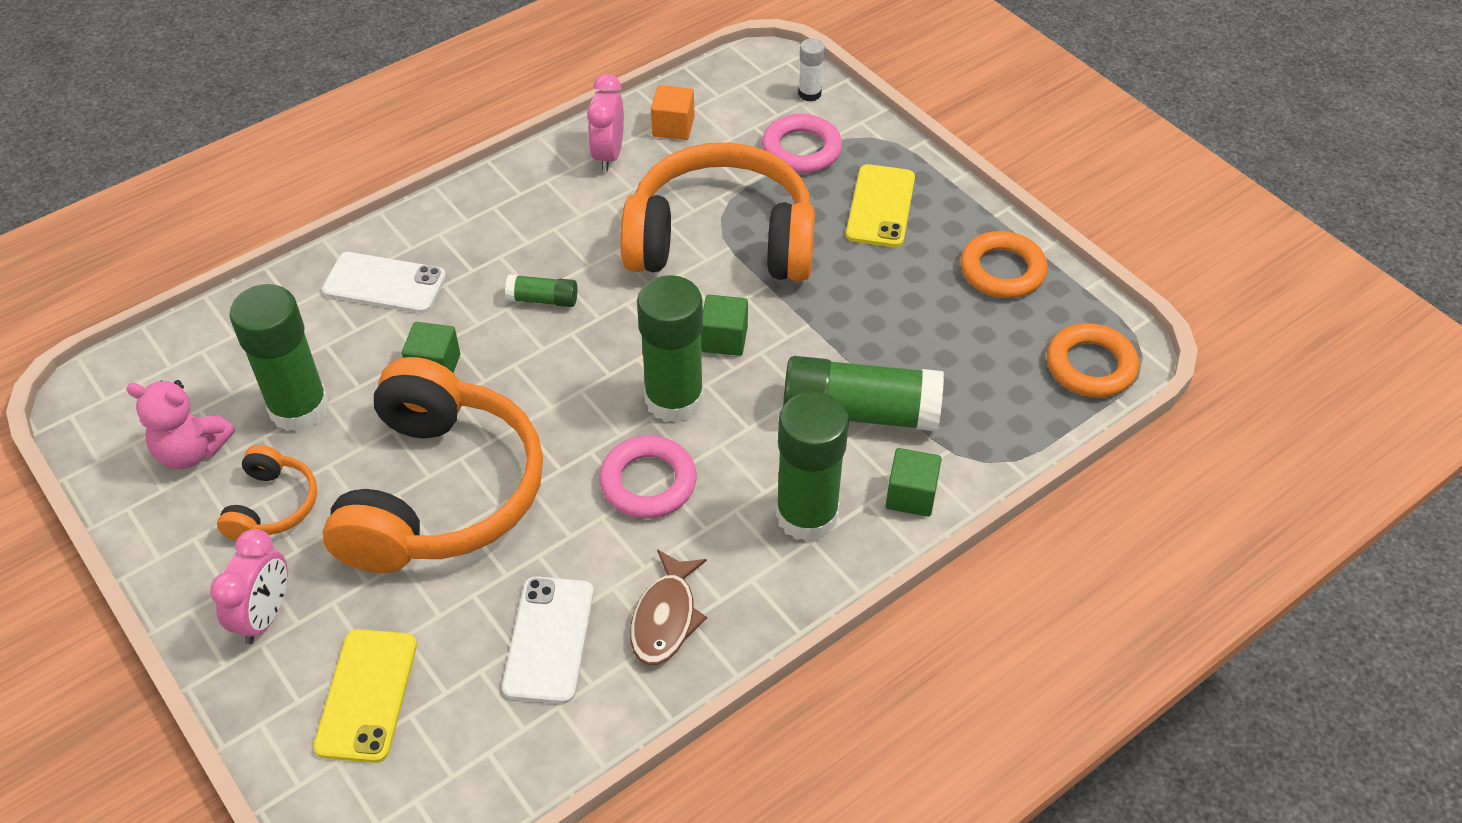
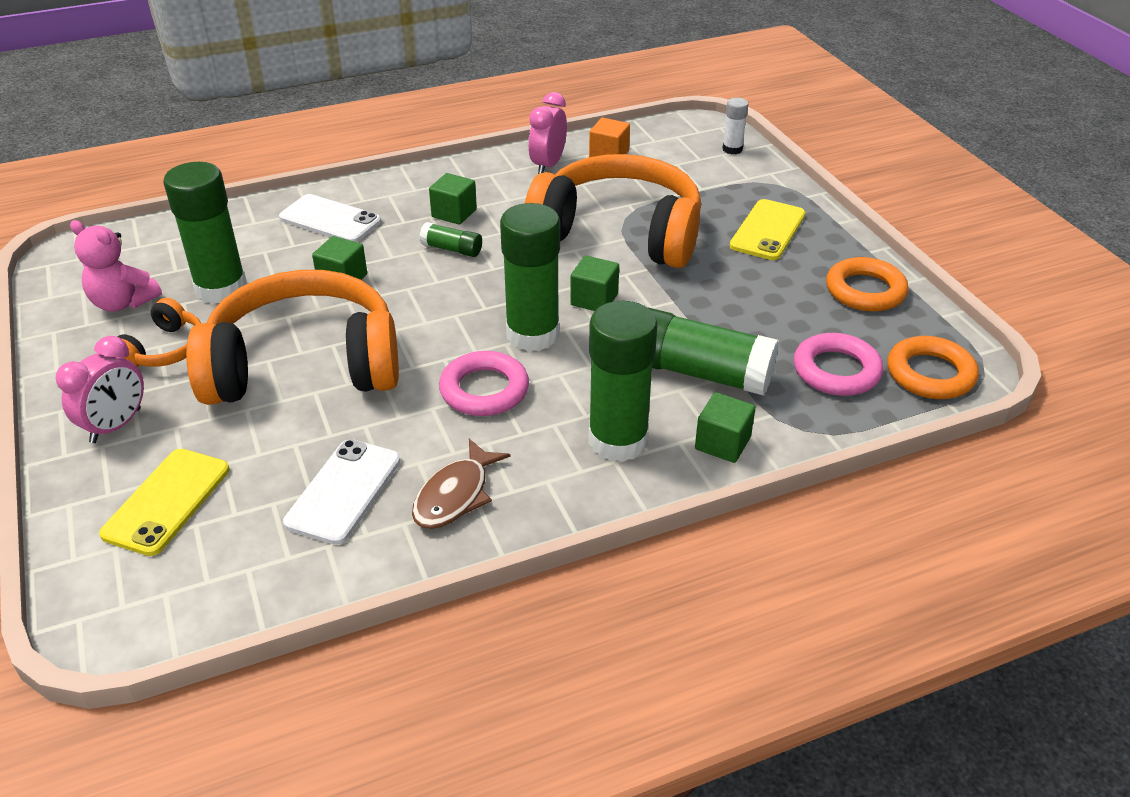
camera: 15 degrees right, 10 degrees down
orange headphones [323,357,543,573] -> orange headphones turned 120 degrees counterclockwise [186,270,399,405]
pink ring [762,114,842,173] -> pink ring moved to [794,333,883,396]
none -> green cube [429,173,477,225]

